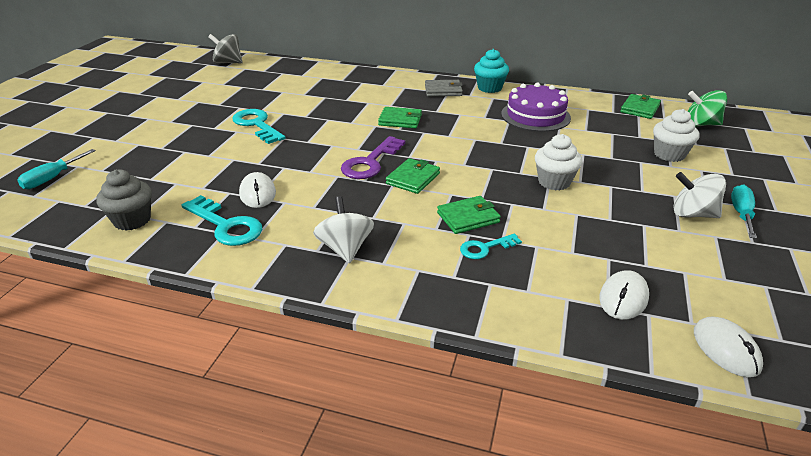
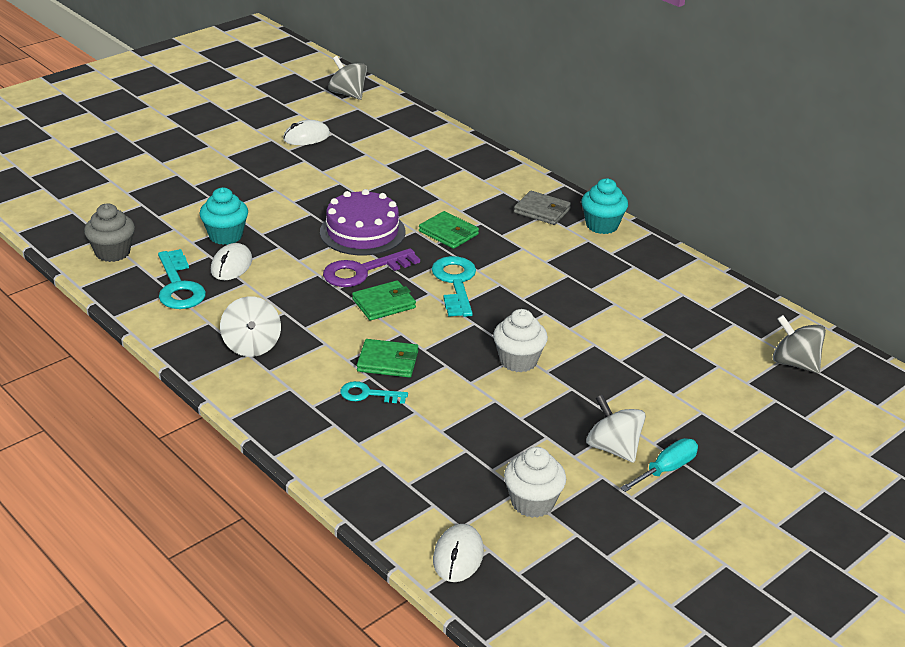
camera: 30 degrees right, 0 degrees up
turquoise screwdriver [17,149,96,189] -> none
turquoise key [232,109,285,144] -> turquoise key moved to [432,256,476,317]
white spinning top [313,196,374,263] -> white spinning top turned 150 degrees clockwise [220,296,281,357]
purple cake [501,82,571,132] -> purple cake moved to [320,189,406,255]
white mouse [599,270,649,320] -> white mouse moved to [283,120,330,145]
green wallet [620,94,661,119] -> none
white cupcake [653,109,700,162] -> white cupcake moved to [504,447,566,518]
green spinning top [688,90,727,127] -> grey spinning top [772,315,826,373]
none -> turquoise cupcake [200,188,248,245]

